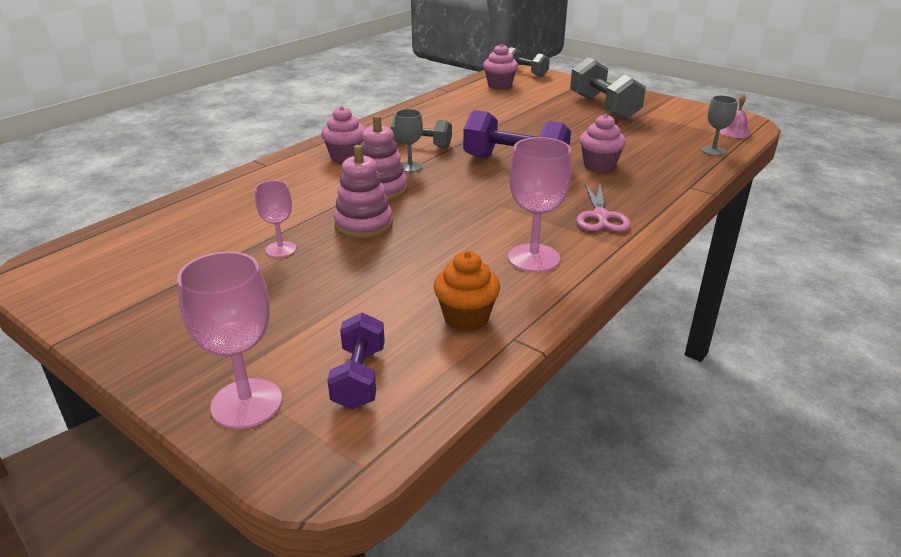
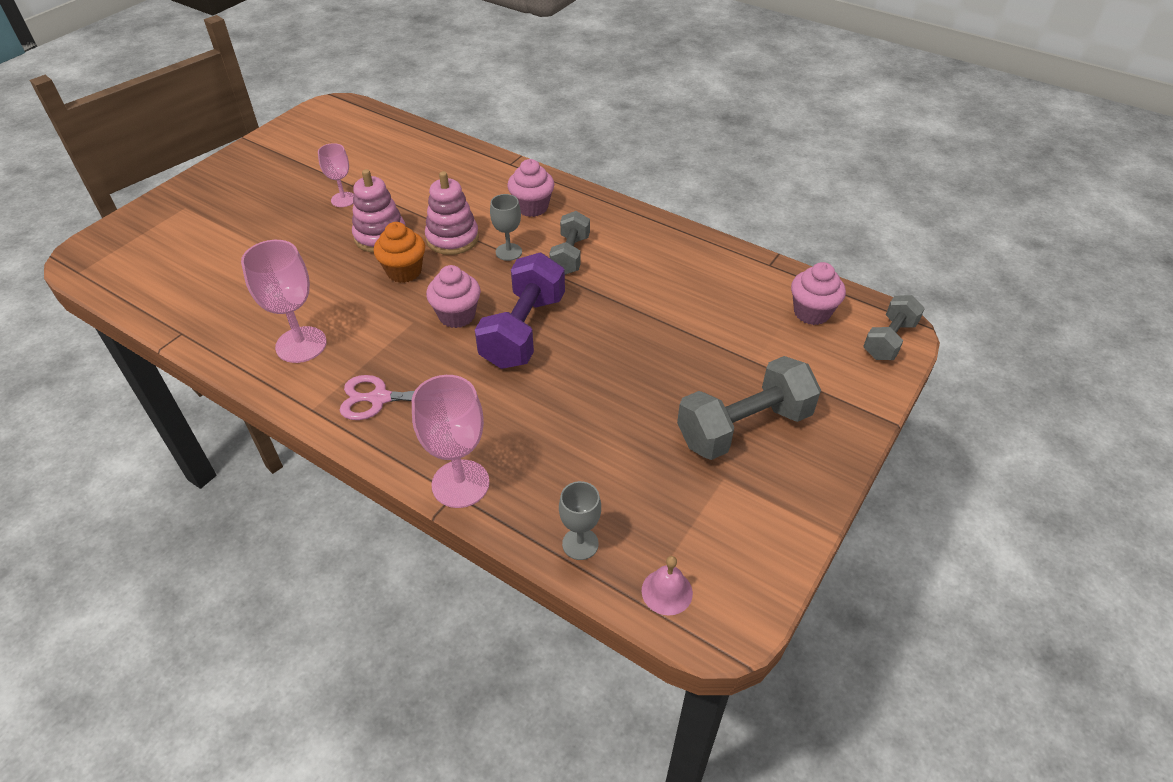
camera: 85 degrees right, 15 degrees up
pink goblet [177,251,282,429] -> pink goblet moved to [412,375,490,508]
purple dumbbell [327,312,385,410] -> none
orange cupcake [434,251,500,331] -> orange cupcake moved to [374,222,425,283]
pink cupcake [580,114,626,172] -> pink cupcake moved to [426,265,481,328]

